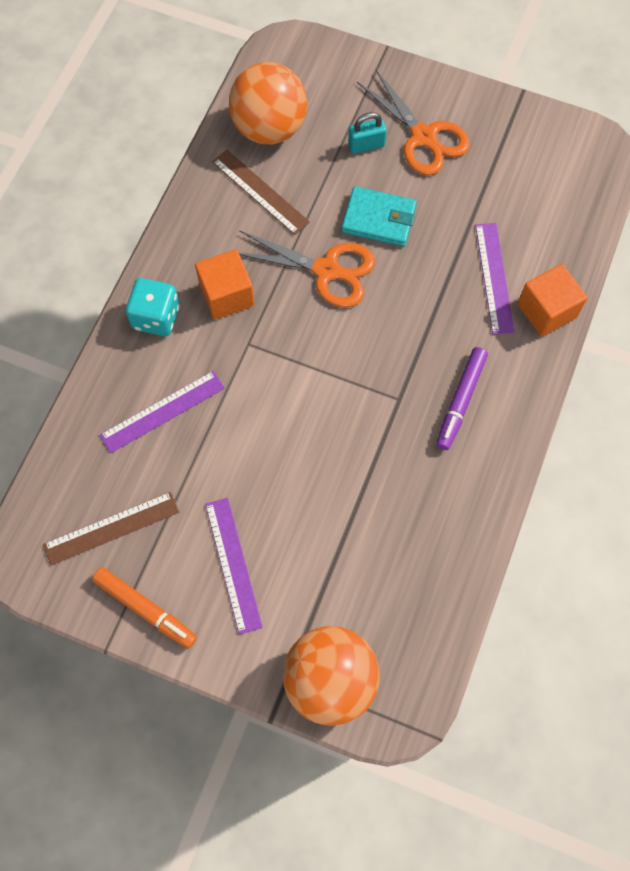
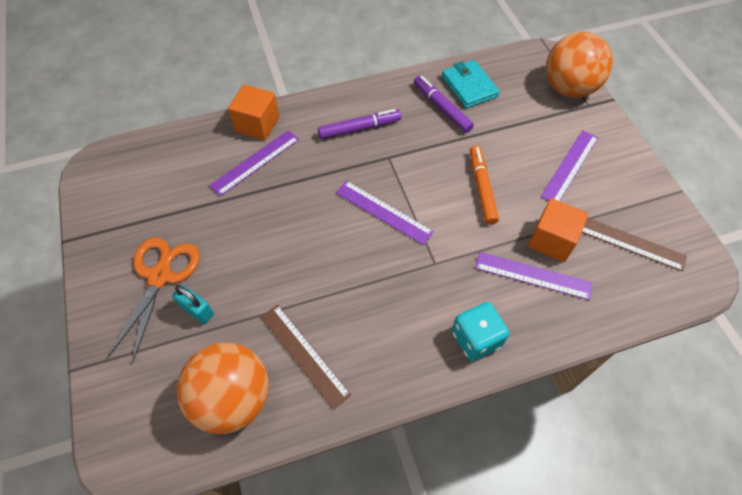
camera: 130 degrees left, 10 degrees down
orange marker [92,567,197,648] -> orange marker moved to [470,146,499,225]
orange cube [195,249,254,320] -> orange cube moved to [528,198,589,262]
brown ruler [212,150,310,235] -> brown ruler turned 45 degrees counterclockwise [261,305,351,409]
orange scissors [239,230,375,307] -> none
turquoise wallet [342,186,417,247] -> turquoise wallet moved to [442,60,500,108]
none -> purple ruler [336,181,434,245]
none -> purple marker [414,75,474,133]

